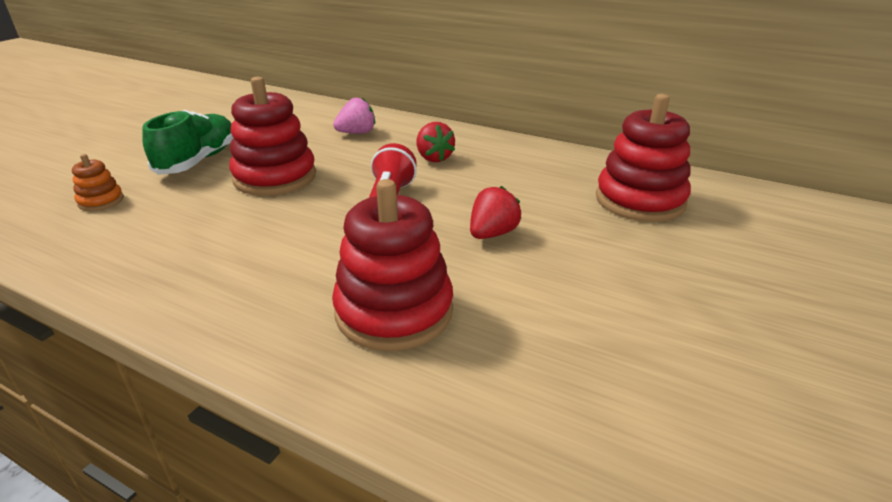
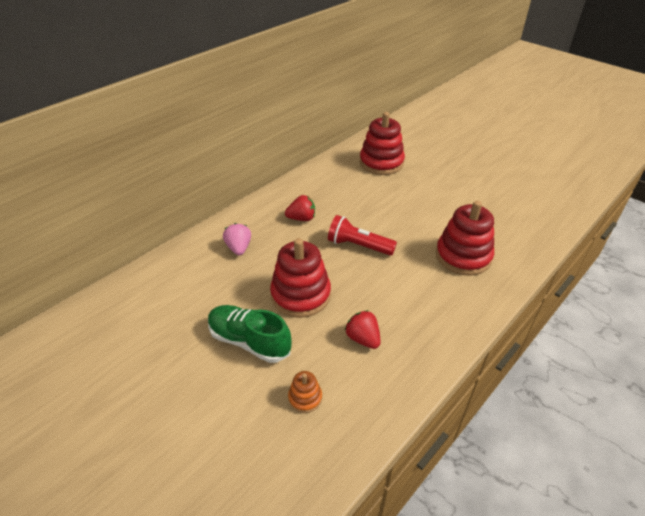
camera: 75 degrees left, 10 degrees up
red strawberry [470,186,522,239] -> red strawberry moved to [345,310,381,349]

